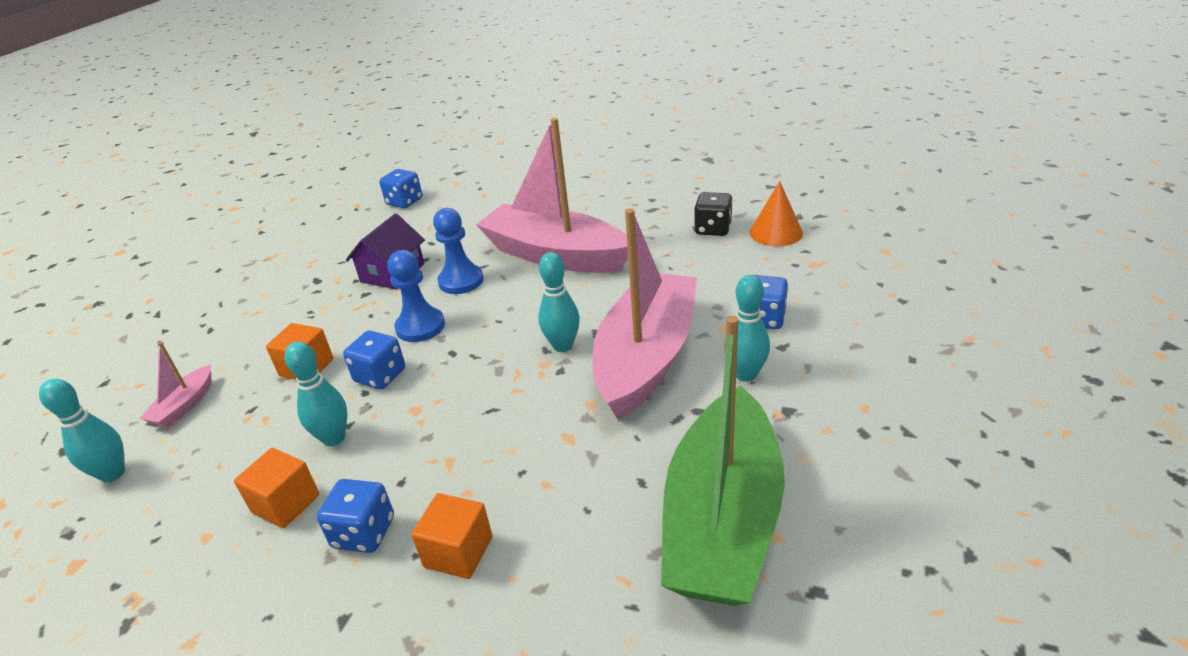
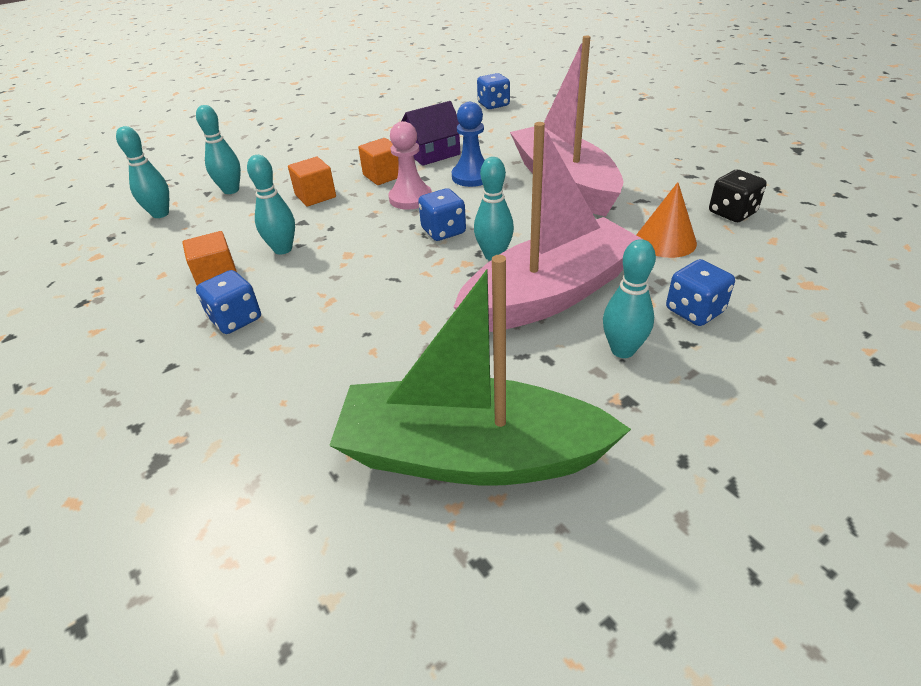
camera: 35 degrees right, 5 degrees up
pink boat [139,342,211,428] -> turquoise bowling pin [196,105,241,194]
blue dice [343,331,405,389] -> blue dice moved to [418,188,466,241]
blue pawn [387,250,445,342] -> pink pawn [389,121,432,210]
orange cube [411,493,493,579] -> orange cube moved to [358,138,398,185]
green boat [661,316,785,606] -> green boat turned 45 degrees clockwise [329,255,631,486]
orange cone [749,181,803,246] -> orange cone moved to [637,182,697,258]

